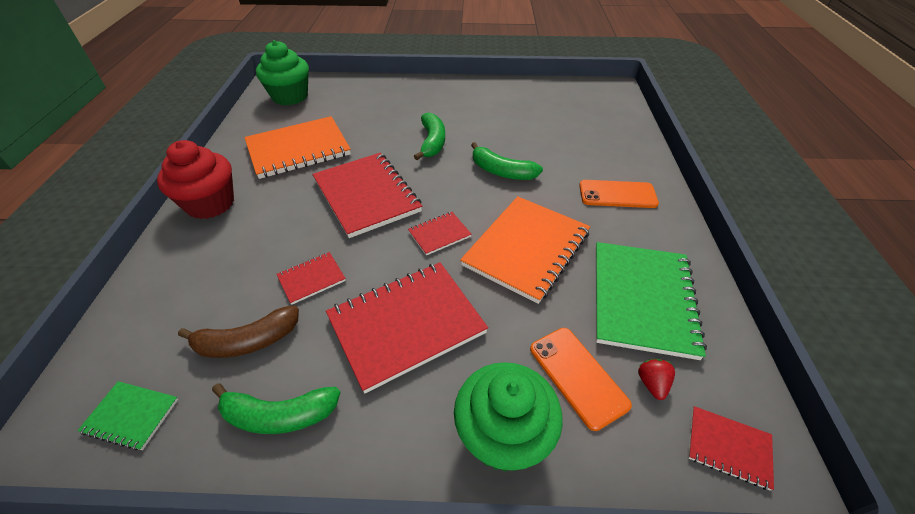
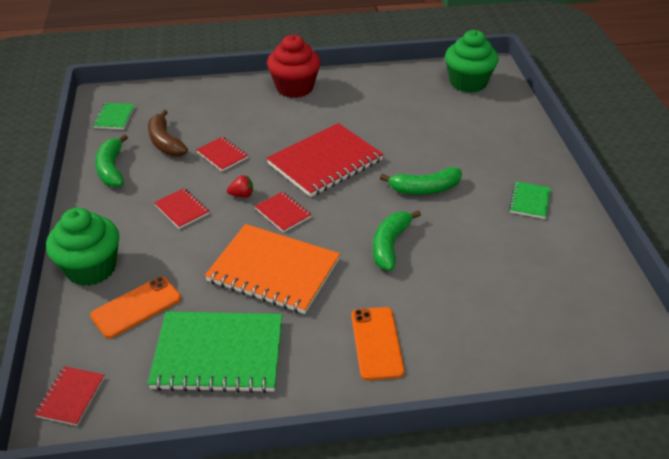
camera: 80 degrees right, 5 degrees down
orange notebook [244,116,351,179] -> none
red notebook [326,262,488,394] -> red notebook [154,188,209,229], size x0.47
red strawberry [638,359,675,400] -> red strawberry moved to [227,175,253,198]
none -> green notebook [509,181,550,219]

